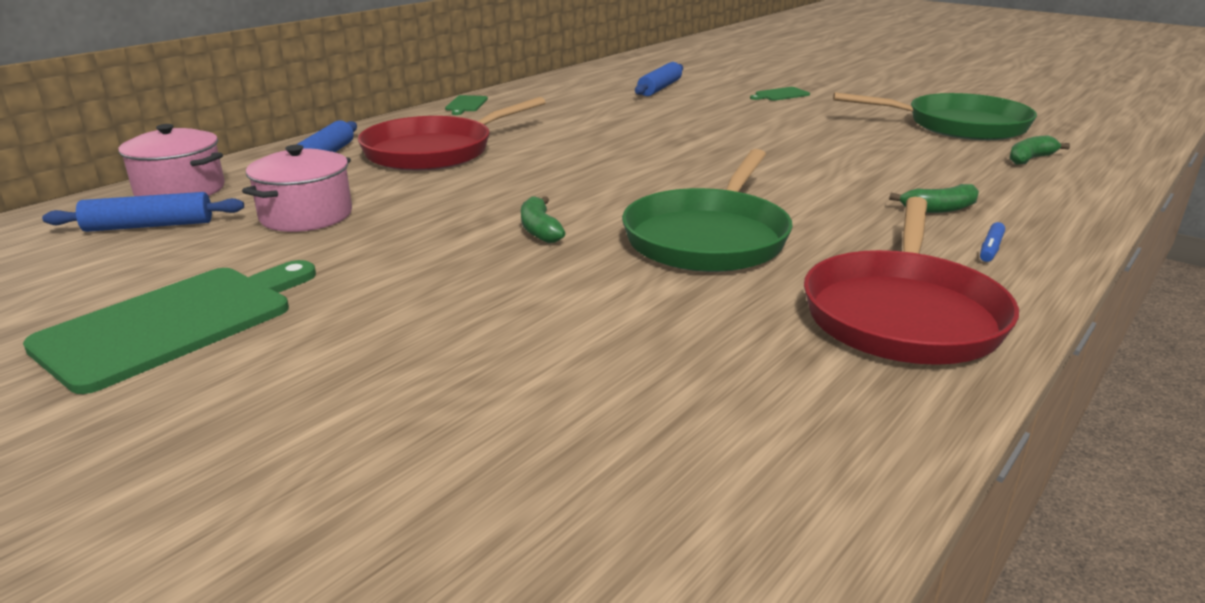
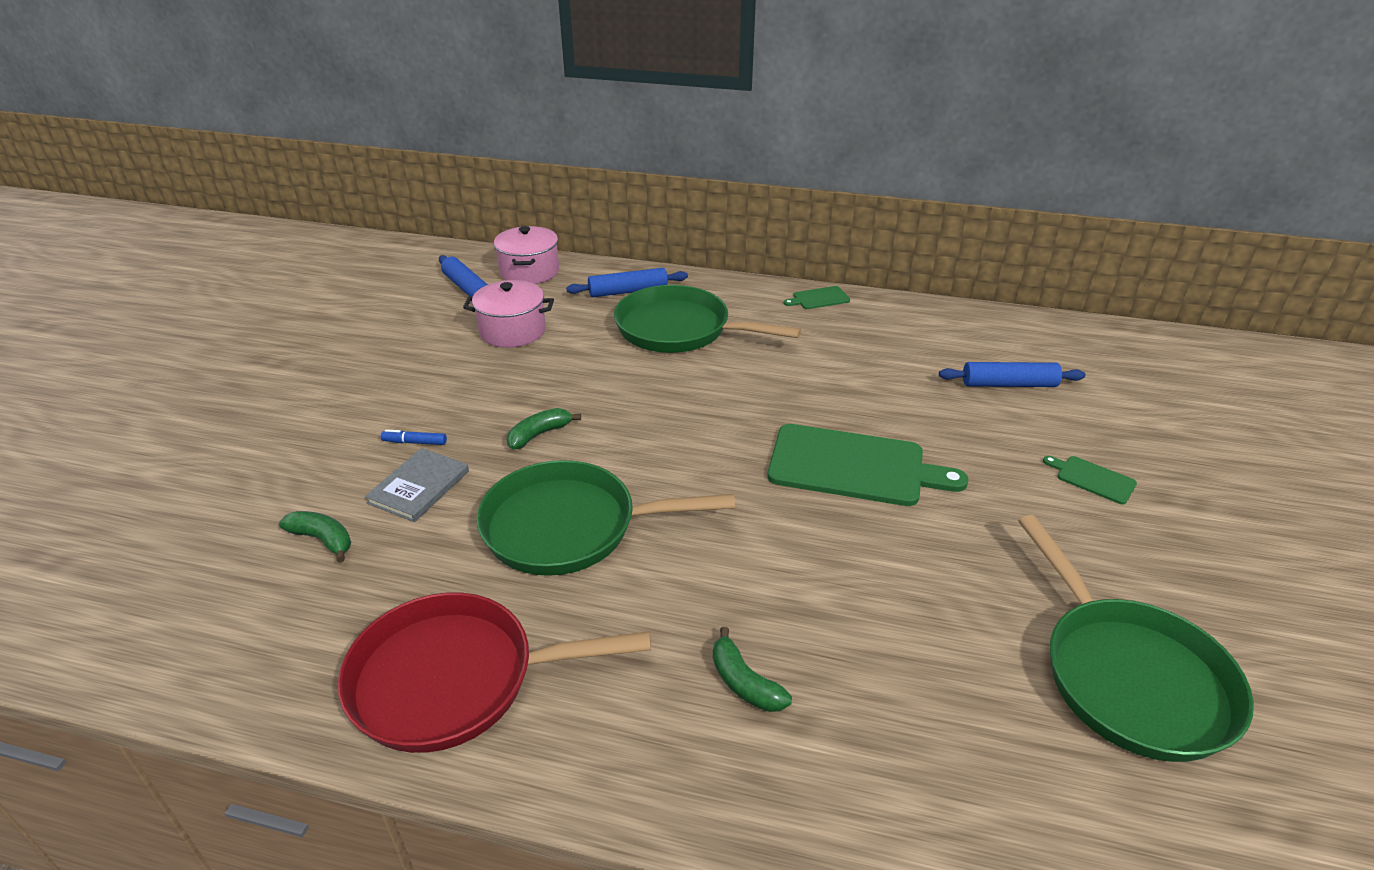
camera: 65 degrees right, 10 degrees up
green cutting board [23,260,316,394] -> green cutting board moved to [767,424,969,506]
red pan [358,97,546,171] -> green pan [614,285,801,353]
blue marker [980,222,1005,262] -> blue marker moved to [381,429,447,445]
green banana [1009,135,1070,165] -> green banana moved to [279,511,351,563]
none -> grey book [365,448,469,522]

